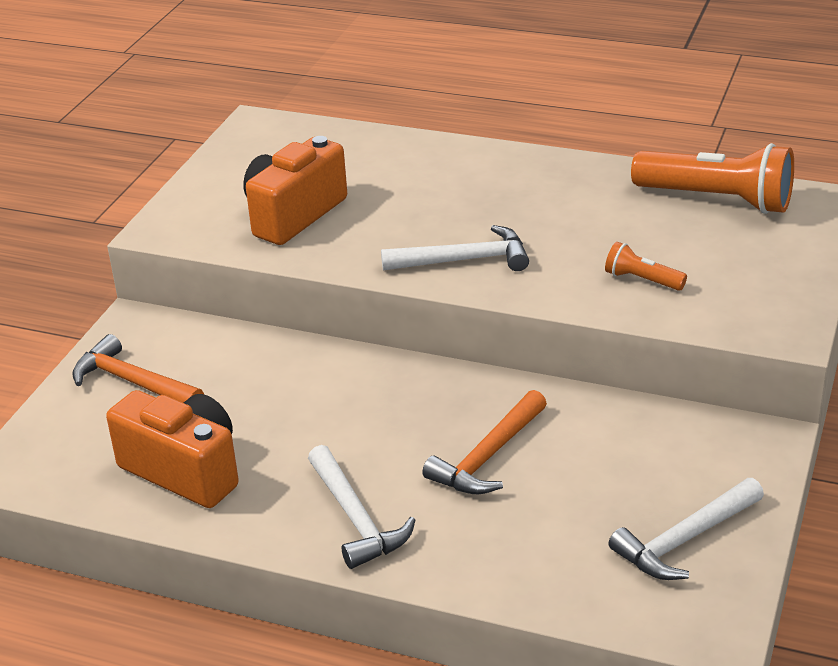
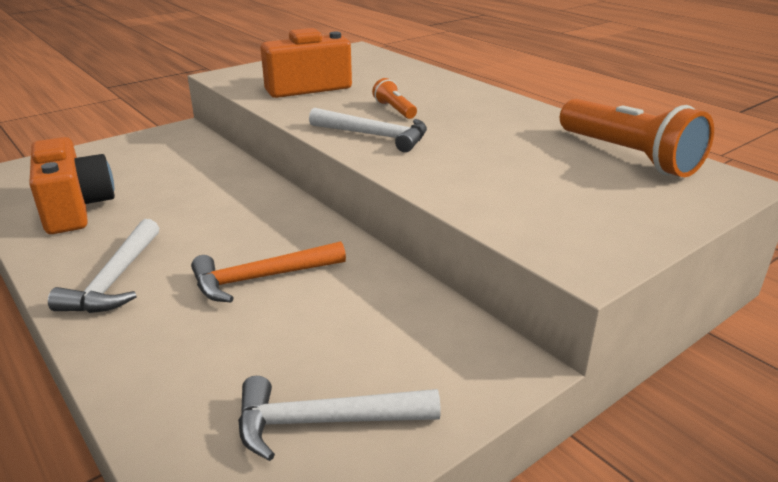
camera: 30 degrees right, 5 degrees down
orange hammer [72,334,204,403] -> none
orange flashlight [605,242,687,291] -> orange flashlight moved to [372,78,417,119]

